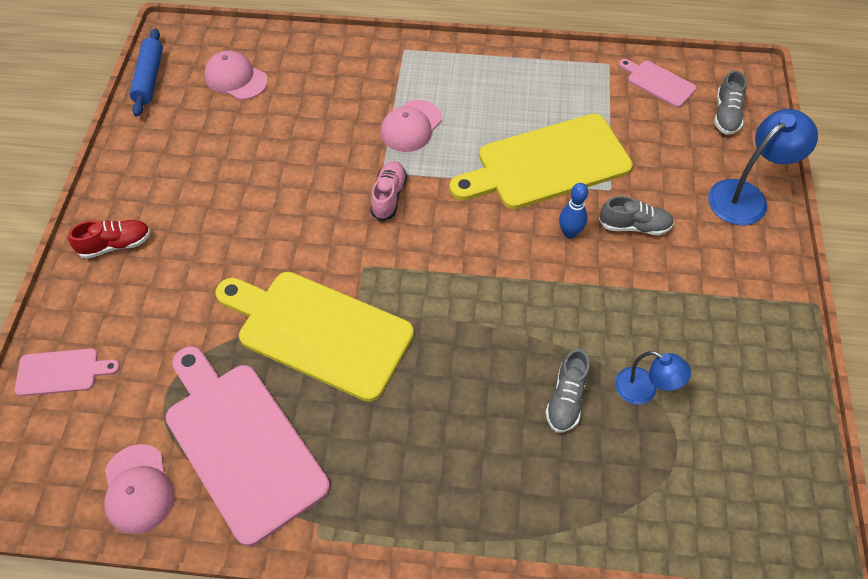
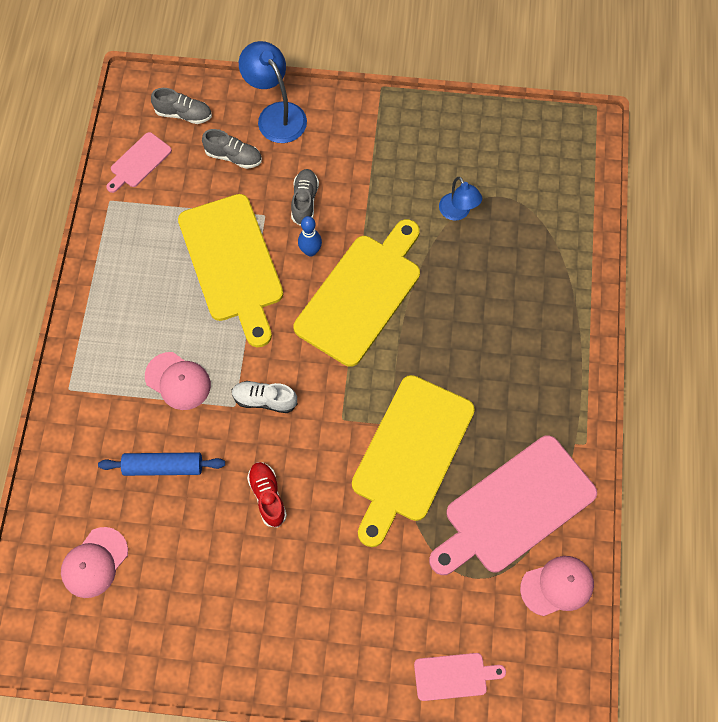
camera: 90 degrees left, 10 degrees up
pink cutting board [15,348,120,396] -> pink cutting board turned 90 degrees clockwise [414,653,506,701]
red shoe [68,220,151,259] -> red shoe moved to [247,462,287,527]
blue rolling pin [129,28,163,117] -> blue rolling pin moved to [98,452,225,476]
pink shoe [370,161,407,221] -> white shoe [232,381,298,413]
grey shoe [545,349,590,433] -> grey shoe moved to [202,129,262,169]
blue lamp [615,351,691,405] -> blue lamp turned 120 degrees clockwise [439,177,482,221]
none -> yellow cutting board [294,219,420,367]

